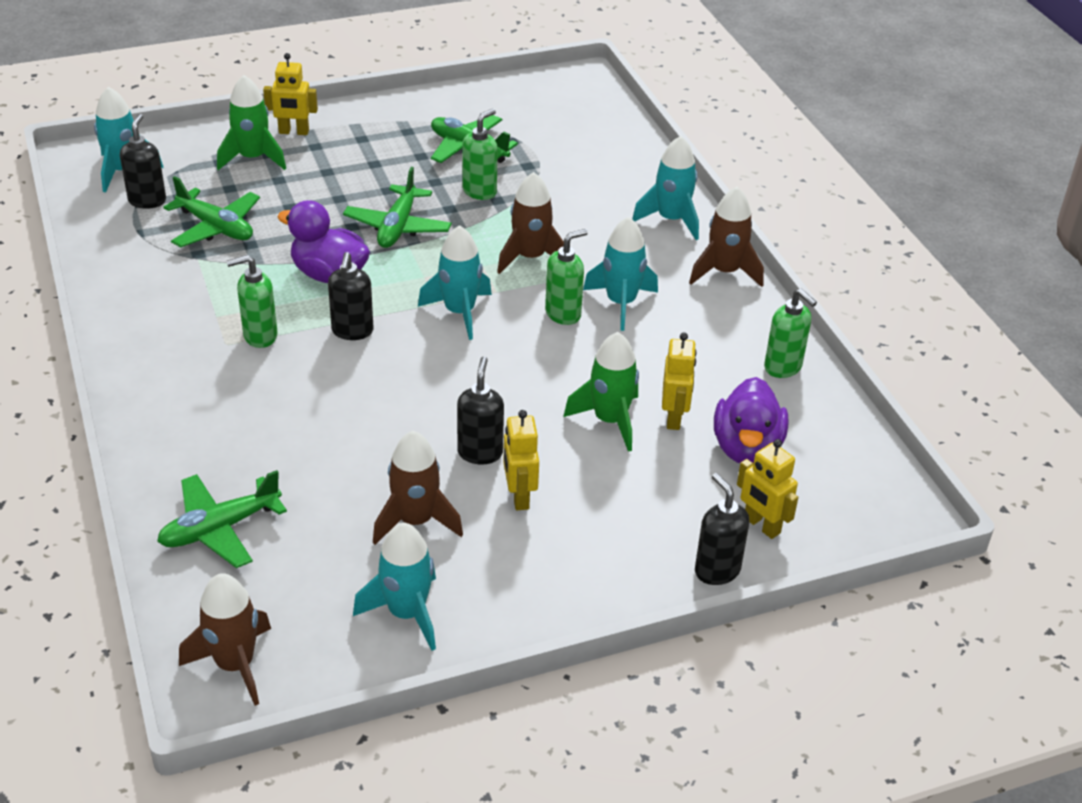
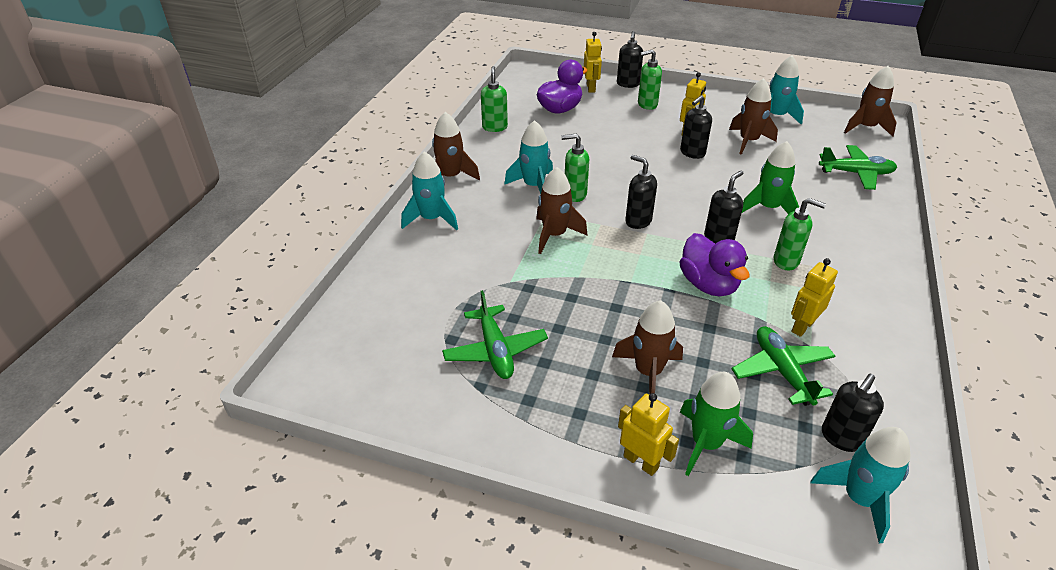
camera: 140 degrees left, 0 degrees up
green plane [343,167,452,248] -> none
turquoise rocket [418,225,492,340] -> black soap dispenser [625,155,657,229]
green soap dispenser [462,109,498,200] -> green soap dispenser moved to [638,49,662,110]
green rocket [564,332,639,452] -> green rocket moved to [742,141,799,214]
yellow robot [662,332,697,430] -> yellow robot moved to [791,258,838,337]
none -> brown rocket [612,300,683,395]

